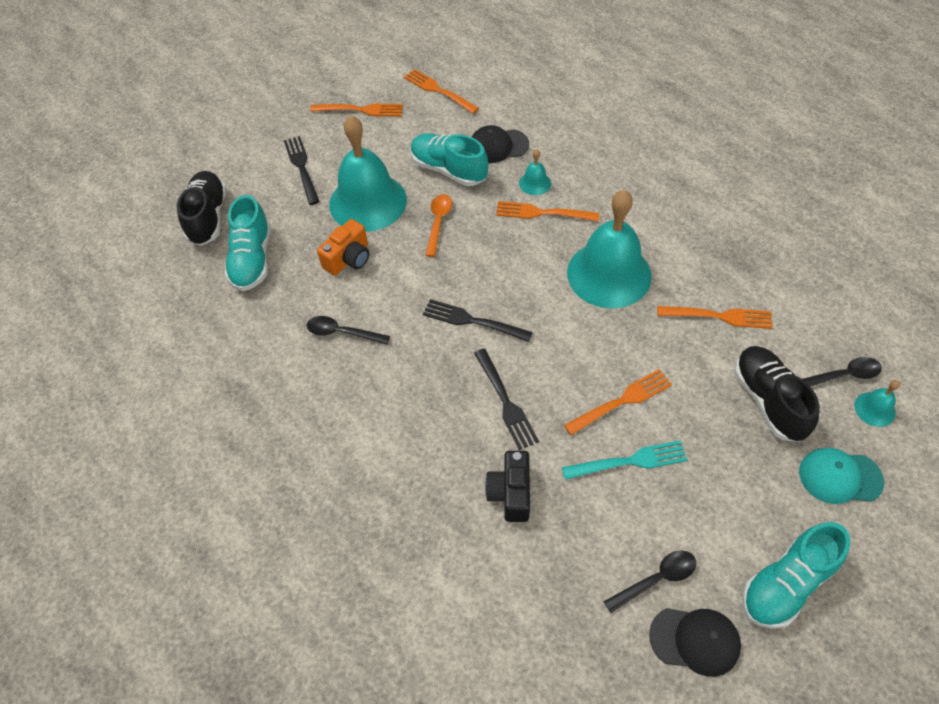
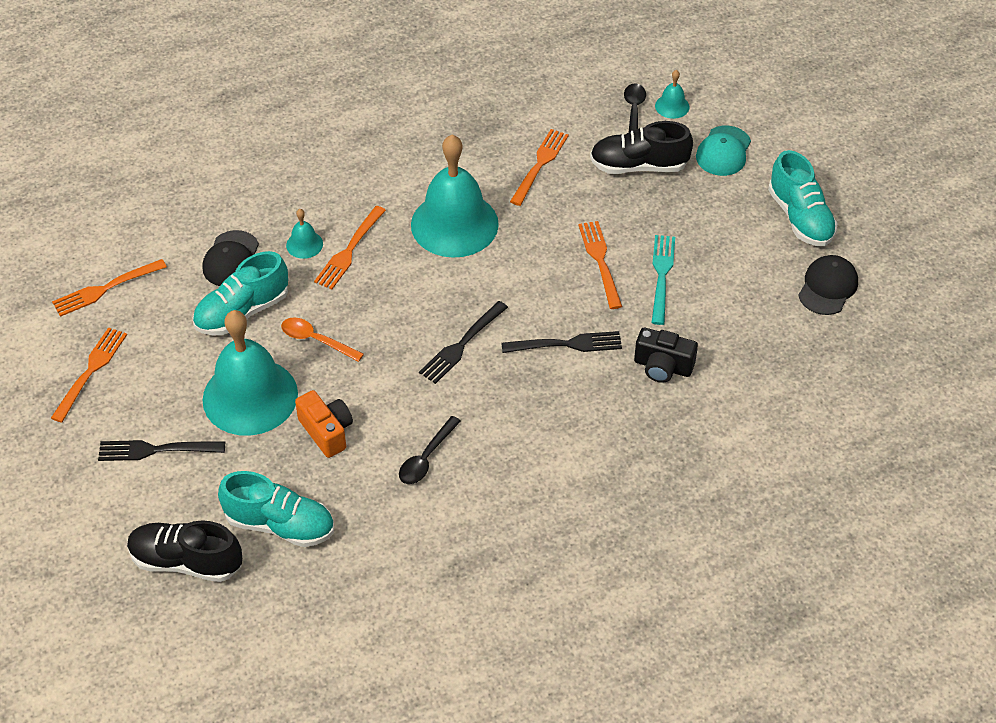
camera: 75 degrees left, 5 degrees down
black spoon [603,550,696,613] -> none

